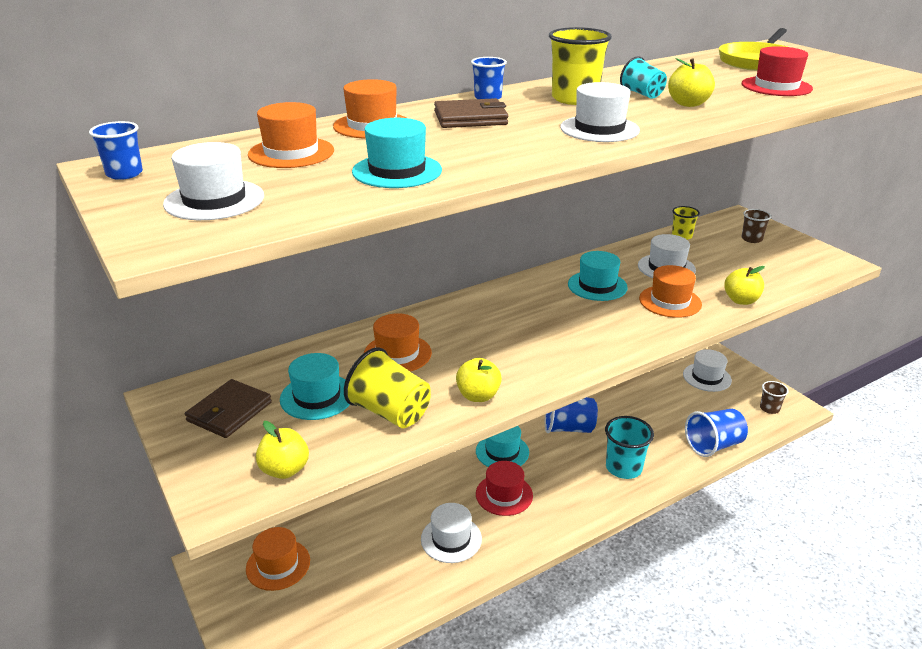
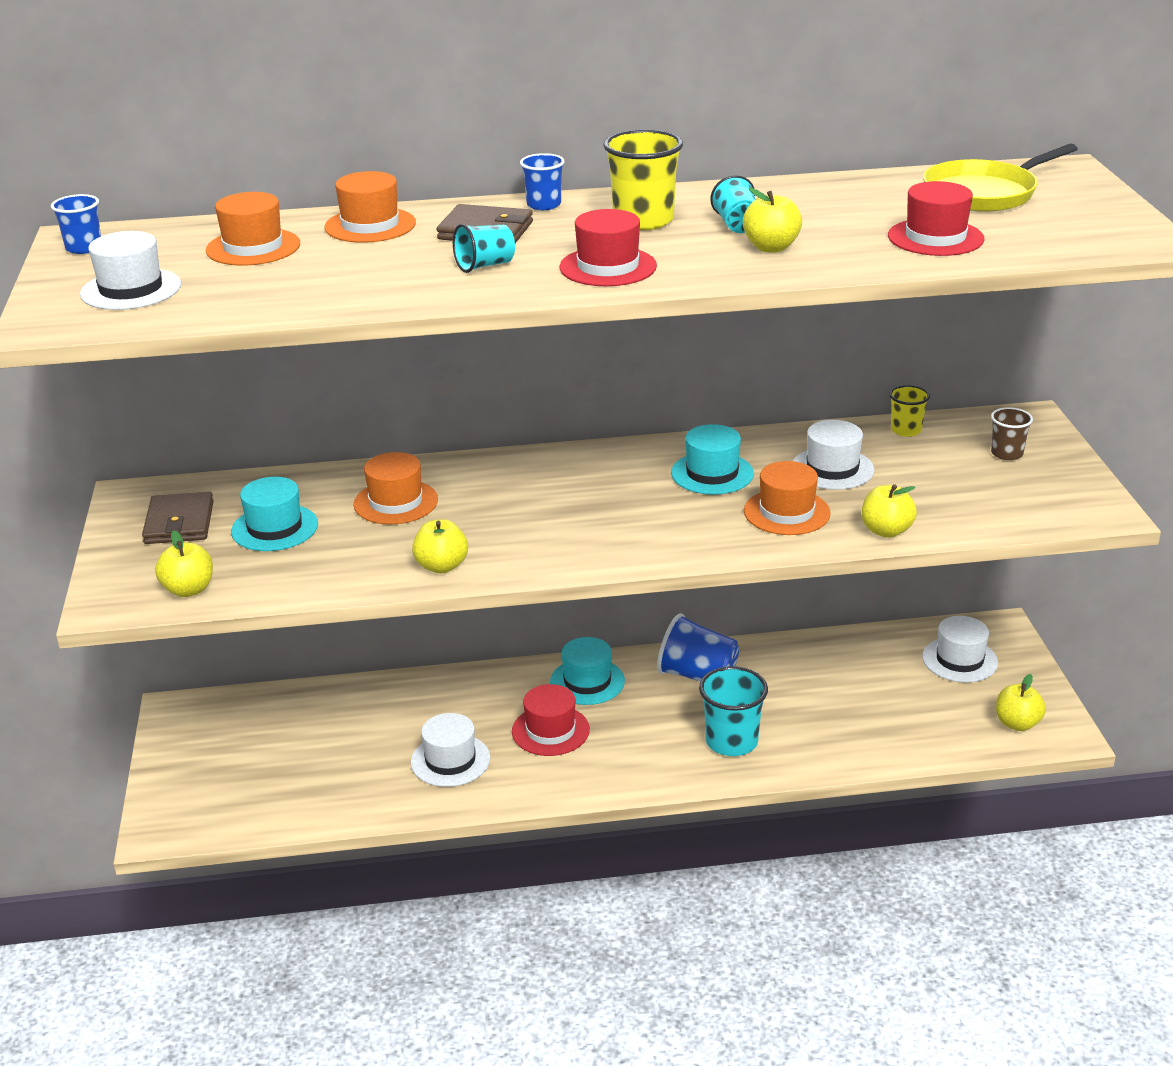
camera: 25 degrees right, 0 degrees up
brown wallet [185,379,272,438] -> brown wallet turned 60 degrees counterclockwise [142,492,214,544]
orange hat [246,527,310,591] -> none
yellow cup [344,347,431,428] -> none
turquoise hat [352,118,442,188] -> none
white hat [560,82,640,142] -> red hat [559,209,657,286]
blue cup [685,409,748,457] -> none
brown cup [760,381,788,414] -> yellow apple [996,674,1046,731]
none -> turquoise cup [453,224,515,273]

